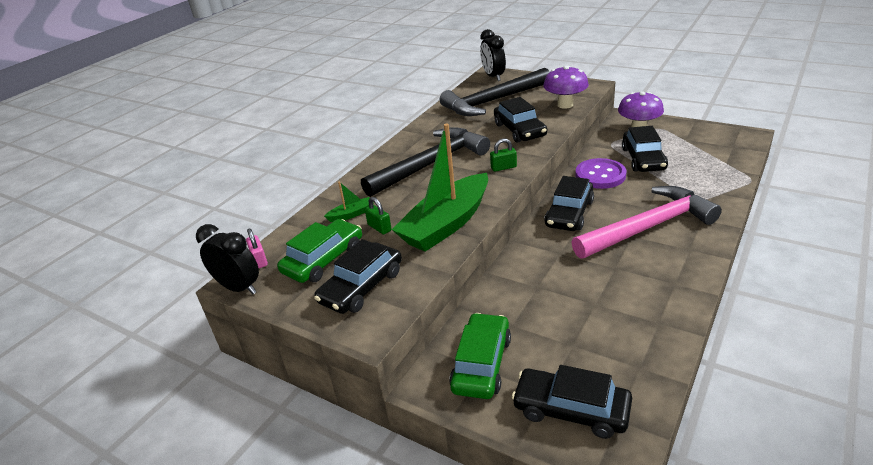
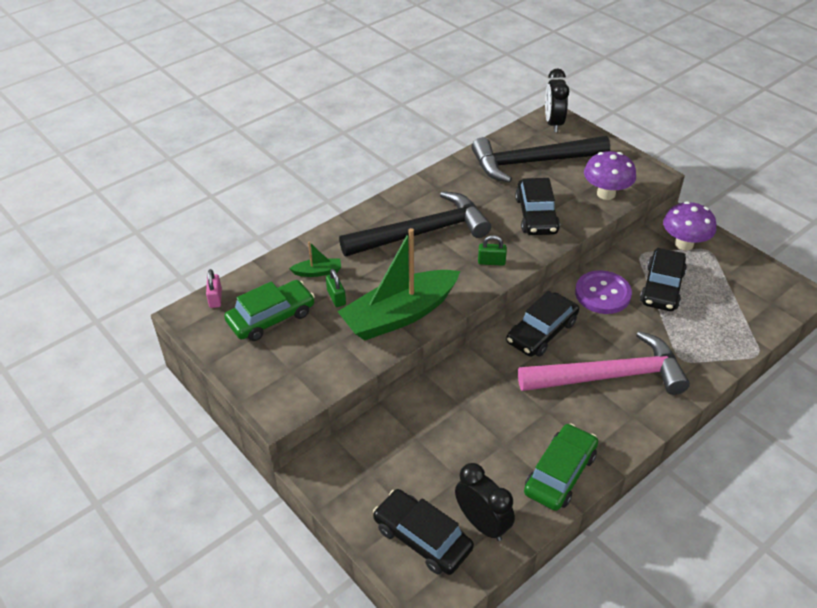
camera: 15 degrees right, 10 degrees up
black clock [196,224,259,294] -> black clock moved to [455,463,515,541]
black car [314,239,402,314] -> none
green car [449,313,511,399] -> green car moved to [524,423,598,511]

